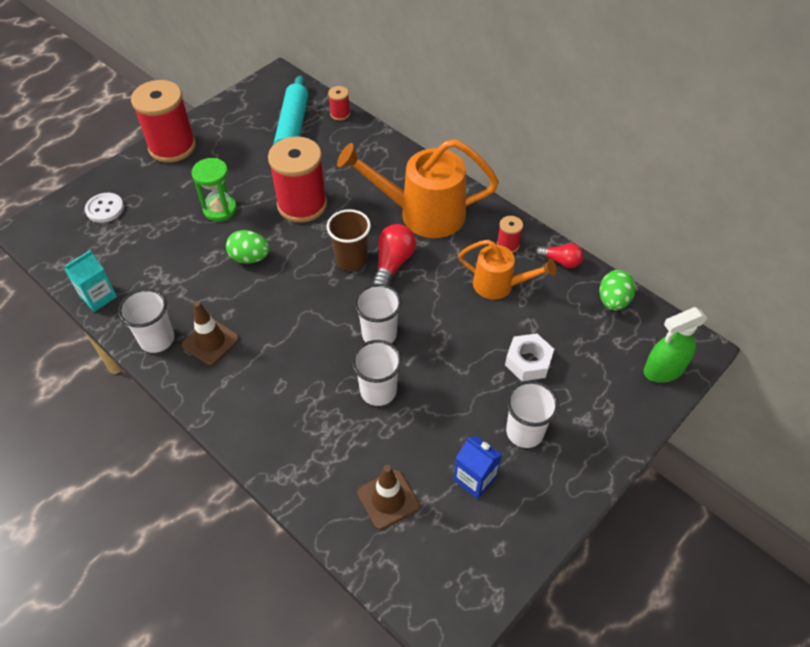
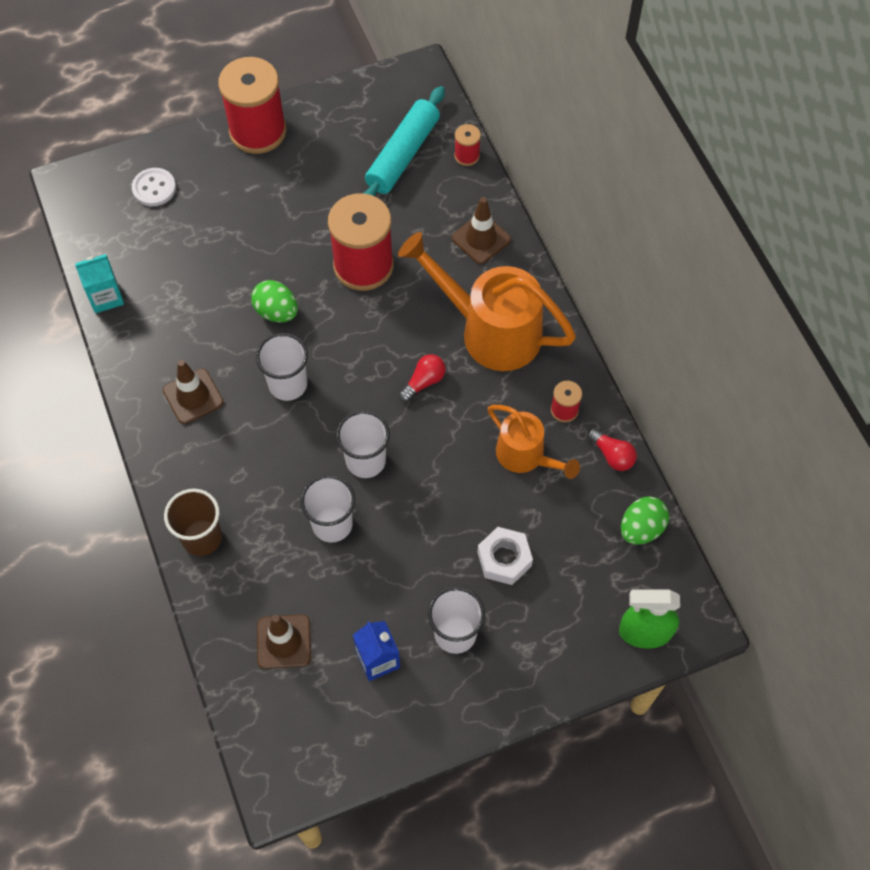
camera: 25 degrees right, 10 degrees up
white cup [118,288,174,353] -> white cup moved to [256,333,308,401]
green hourglass [191,158,237,221] -> none
brown cup [327,209,371,271] -> brown cup moved to [164,489,222,556]
red light bulb [372,224,416,285] -> red light bulb [399,354,446,402], size x0.66
none -> brown traffic cone [452,197,511,264]

